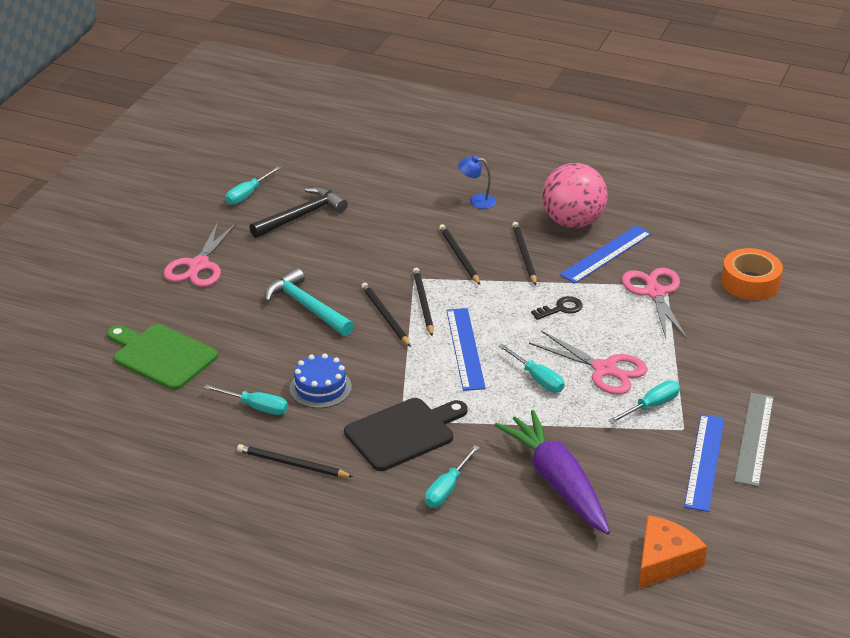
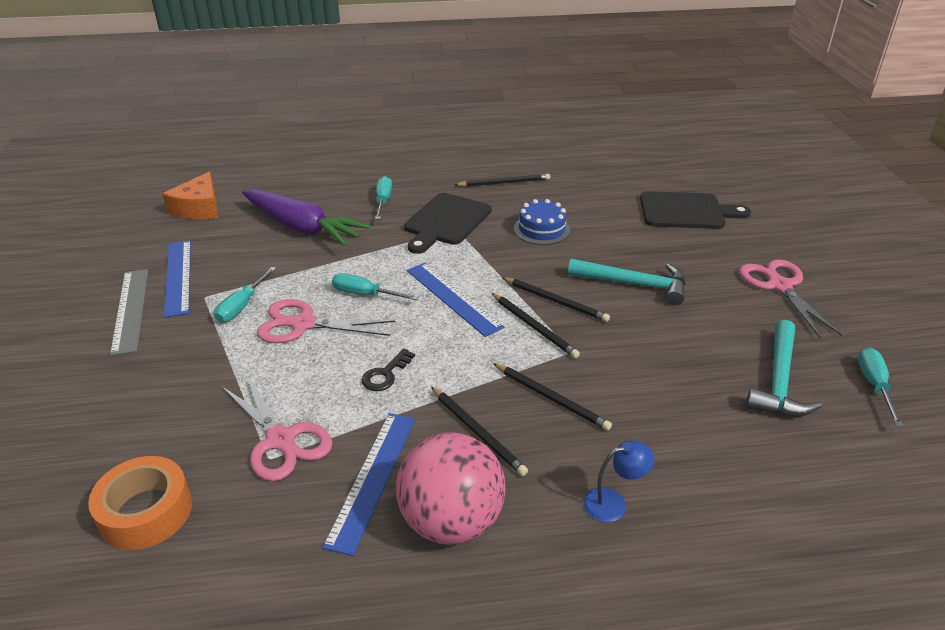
camera: 150 degrees right, 0 degrees up
green cutting board [107,324,218,390] -> black cutting board [640,191,751,229]
turquoise screwdriver [204,384,288,415] -> none
black hammer [249,187,348,238] -> turquoise hammer [746,320,822,417]

